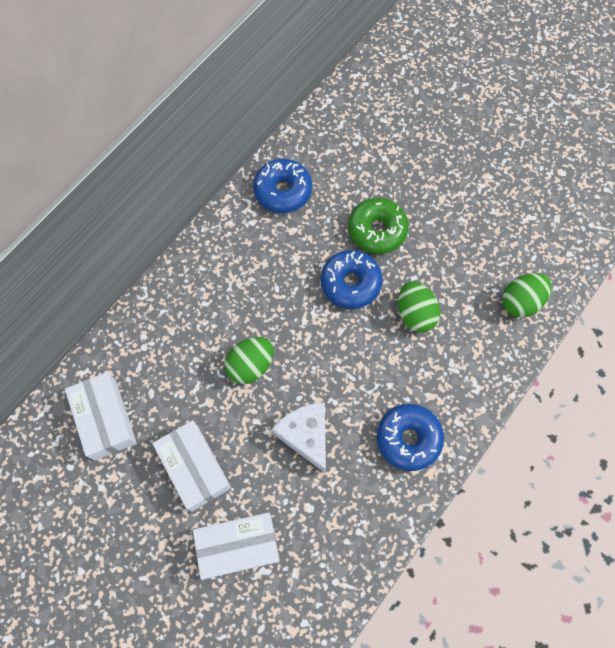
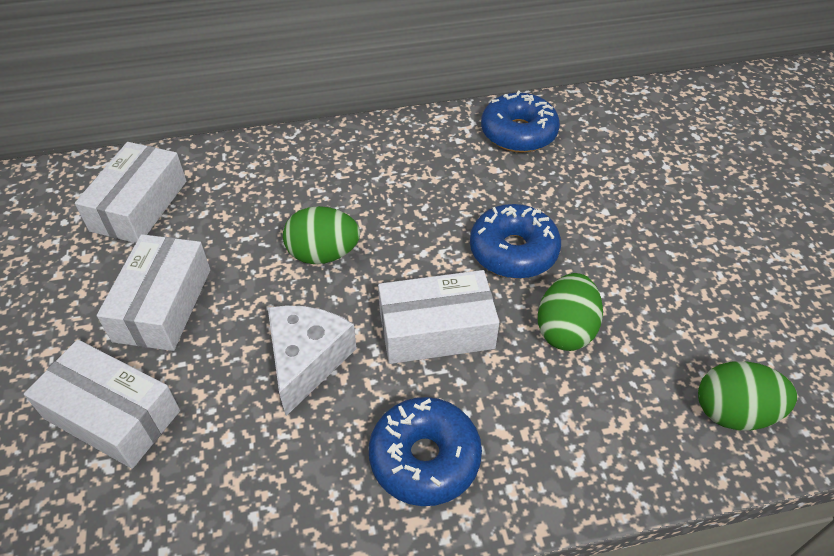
camera: 40 degrees right, 20 degrees down
green donut [348,198,409,254] -> none
none -> white box [378,270,499,364]

